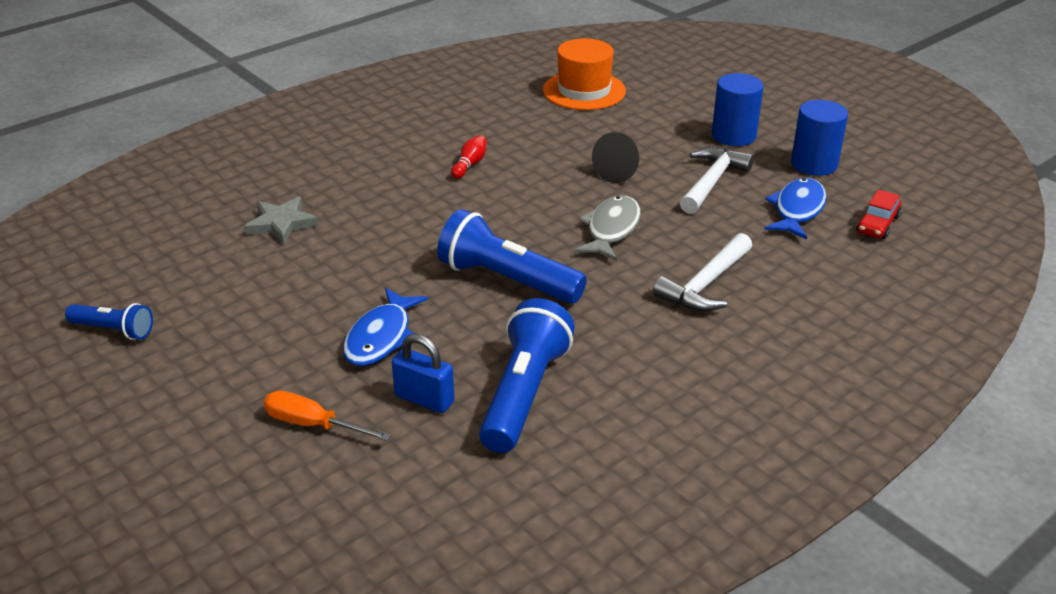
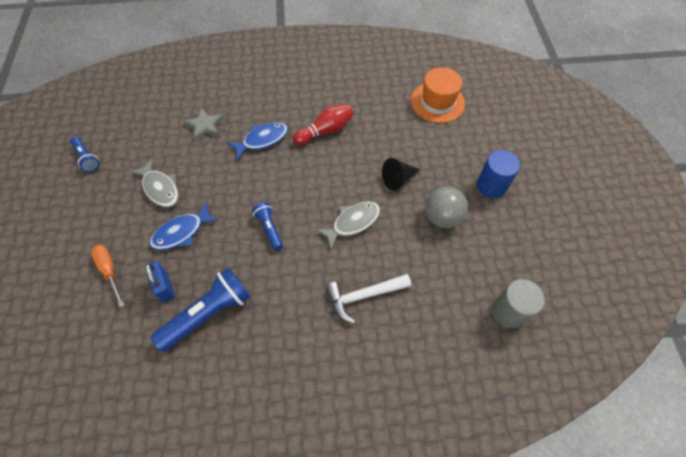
camera: 35 degrees right, 25 degrees up
blue flashlight [437,209,587,304] -> blue flashlight [252,202,283,250], size x0.55
red bowling pin [451,135,487,179] -> red bowling pin [293,104,354,145], size x1.73
white hammer [680,147,754,214] -> grey ball [425,187,468,228]
blue fish [764,178,827,240] -> blue fish moved to [227,122,288,160]
blue cylinder [791,100,848,176] -> none
red car [856,189,901,239] -> grey cylinder [492,279,545,328]
none -> grey fish [130,158,179,207]

